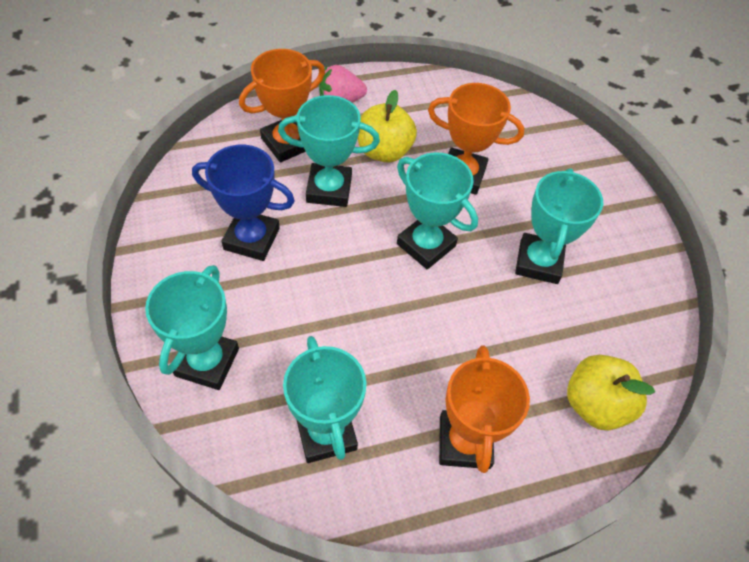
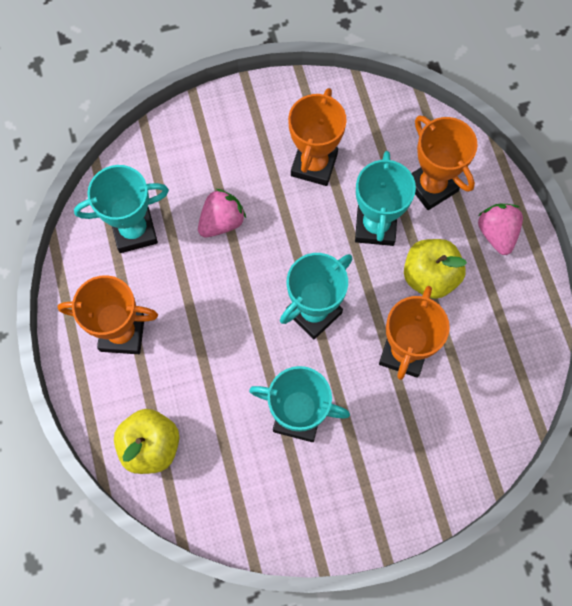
camera: 95 degrees right, 15 degrees up
turquoise trophy [145,265,239,390] -> none
blue trophy [192,145,295,261] -> orange trophy [288,88,346,186]
none -> pink strawberry [198,189,246,237]

